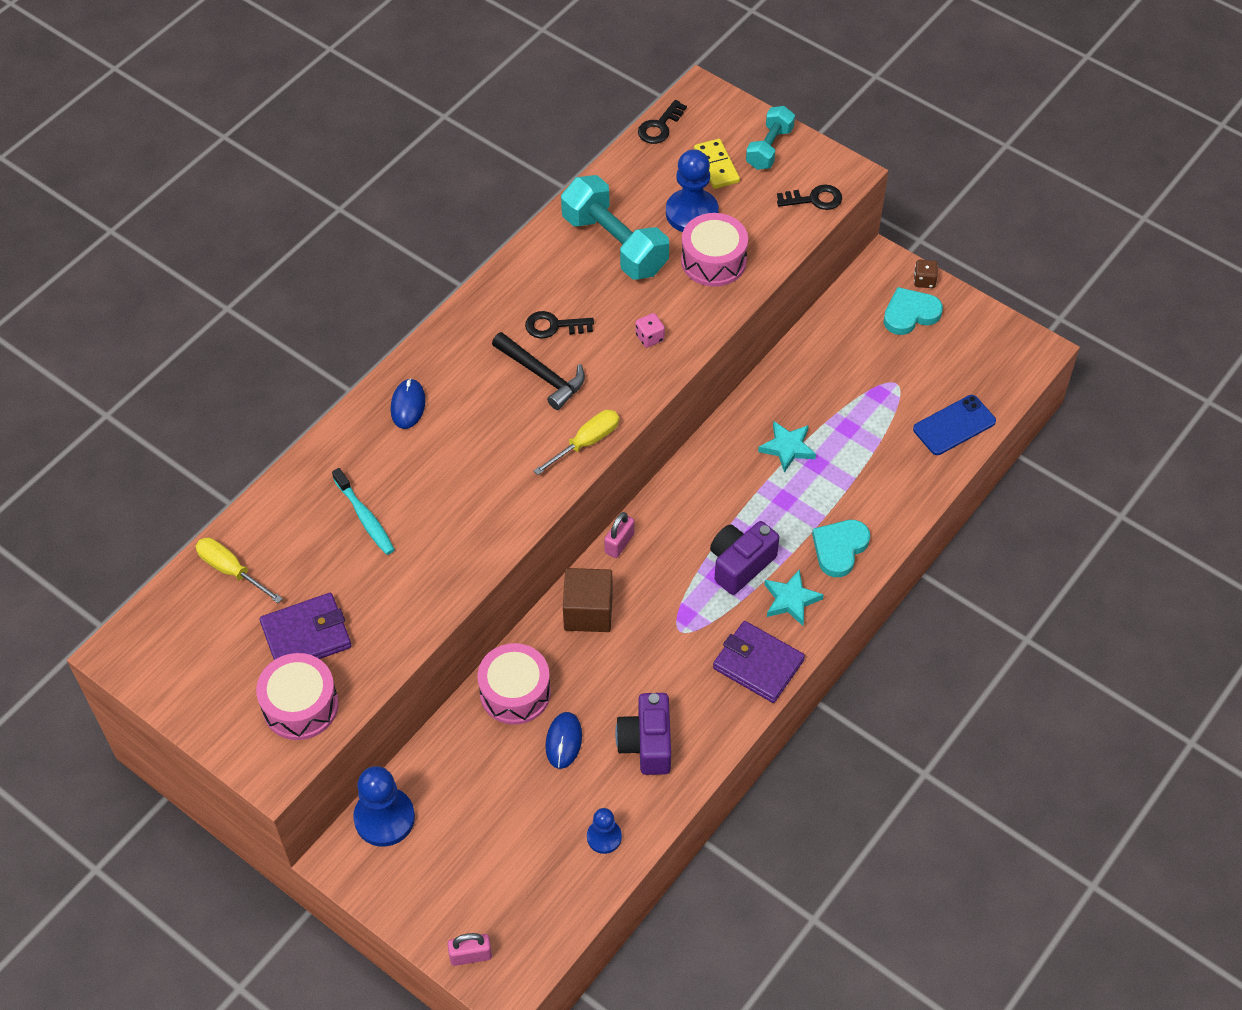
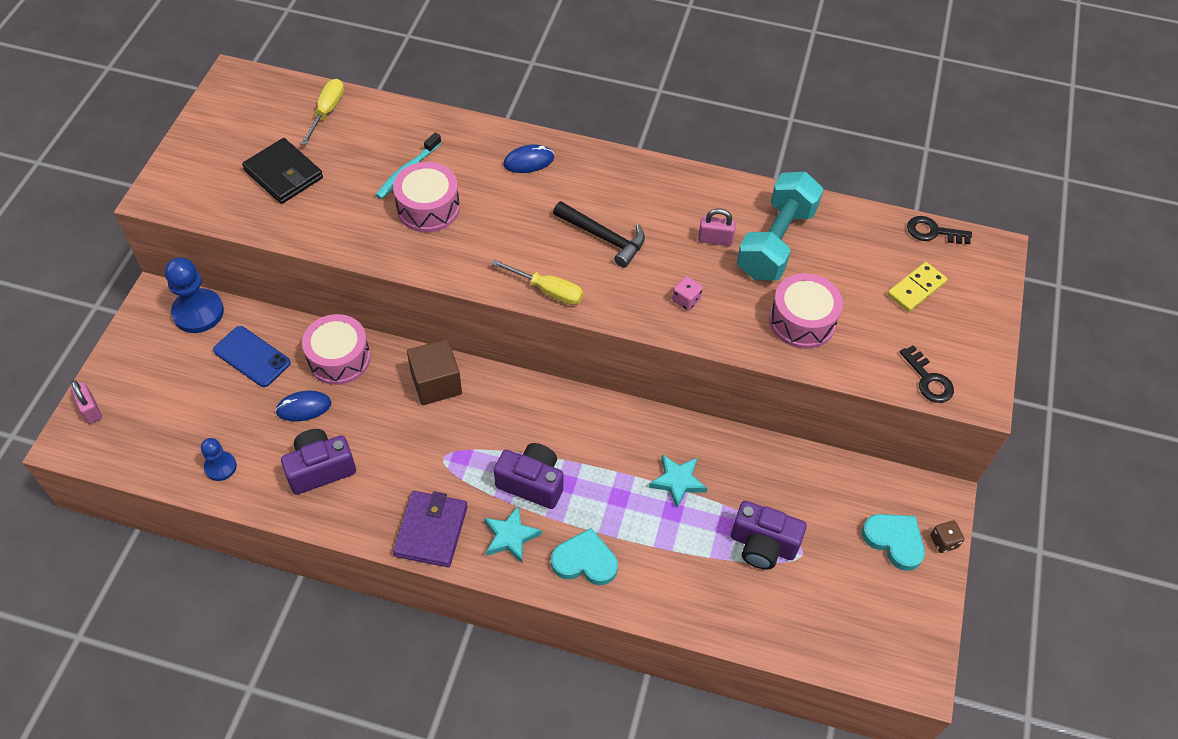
camera: 65 degrees right, 0 degrees up
pink drum [256,653,339,740] -> pink drum moved to [393,162,460,233]
purple wallet [260,593,352,660] -> black wallet [242,138,323,204]
black hammer [492,332,585,410] -> black hammer turned 75 degrees counterclockwise [553,201,645,268]
black key [525,311,594,339] -> none
pink padlock [604,512,634,558] -> pink padlock moved to [698,209,736,246]
blue pawn [666,149,719,232] -> none
turquoise dumbbell [746,106,795,170] -> none
blue phone [913,395,996,455] -> blue phone moved to [213,326,291,387]
none -> purple camera [731,501,806,570]

